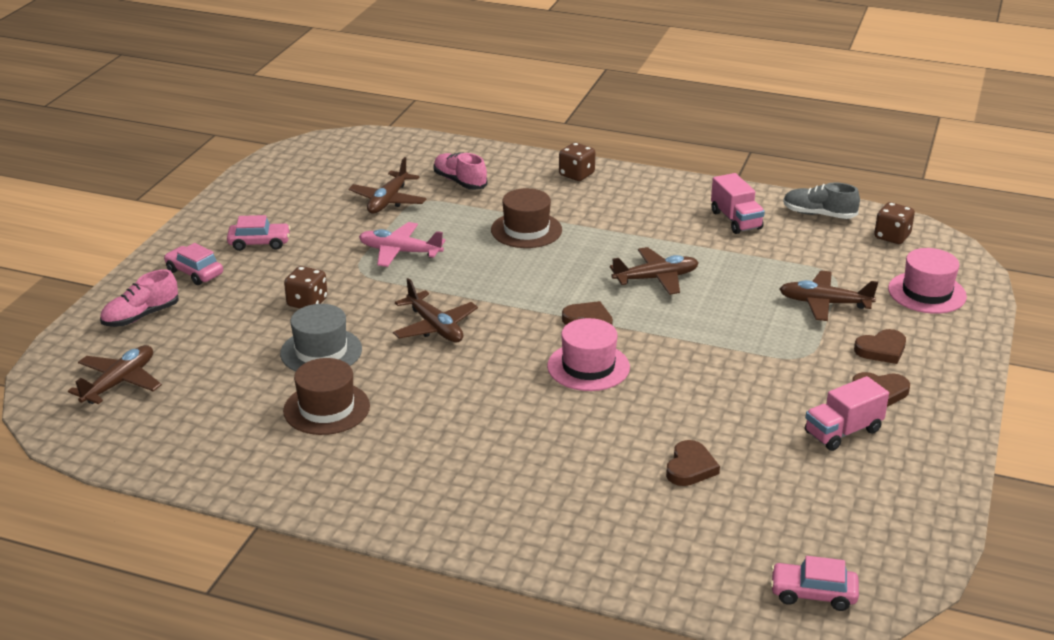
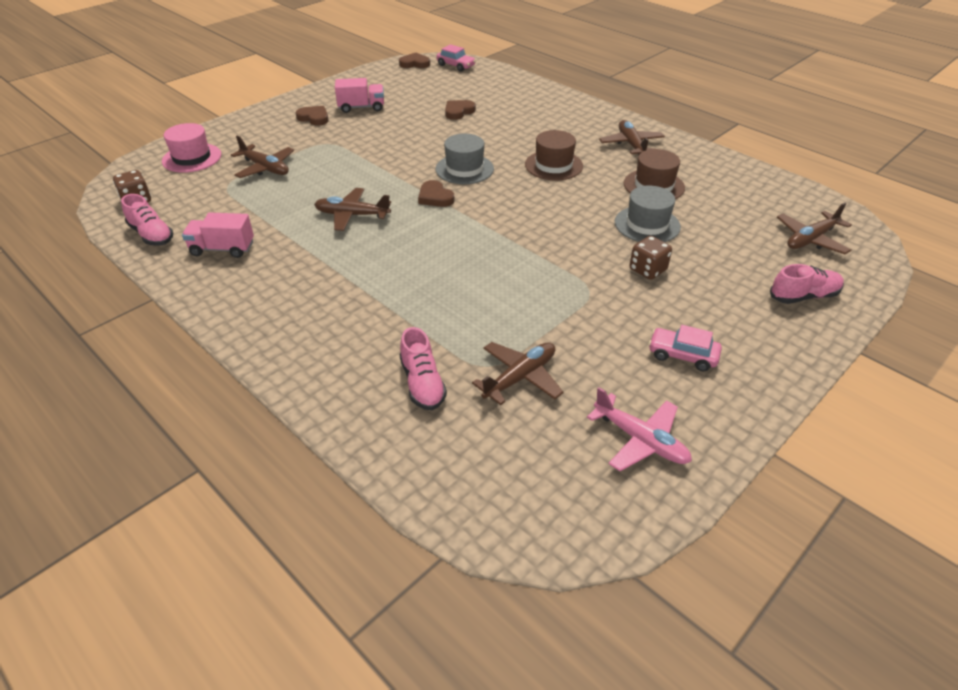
camera: 155 degrees left, 10 degrees up
pink car [164,243,223,285] -> none
pink plane [359,222,445,267] -> pink plane moved to [587,387,692,471]
brown plane [393,278,478,342] -> brown plane moved to [599,120,665,154]
brown hat [491,188,562,248] -> brown hat moved to [525,130,583,180]
pink hat [547,318,630,391] -> grey hat [435,134,494,184]
brown dice [559,143,595,181] -> none
pink truck [711,173,765,234] -> pink truck turned 90 degrees counterclockwise [182,212,254,258]
grey shoe [783,183,860,219] -> pink shoe [121,194,173,246]
brown heart [854,329,906,364] -> brown heart moved to [399,53,430,68]

